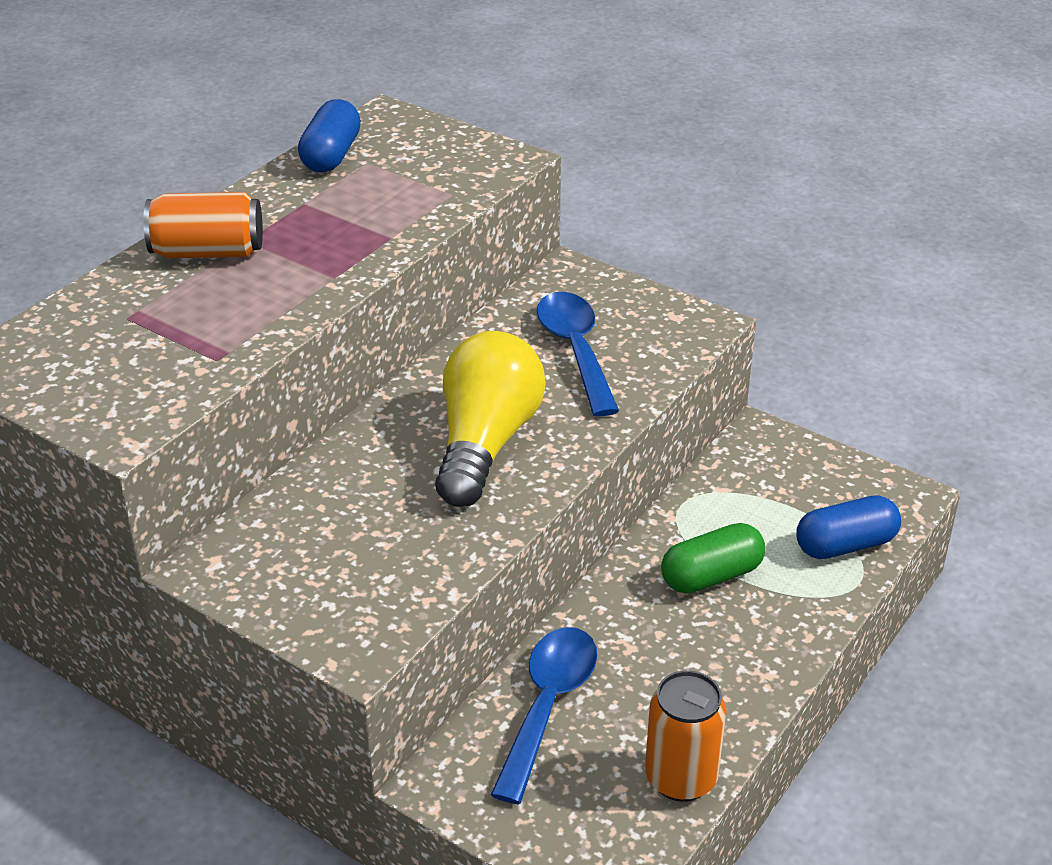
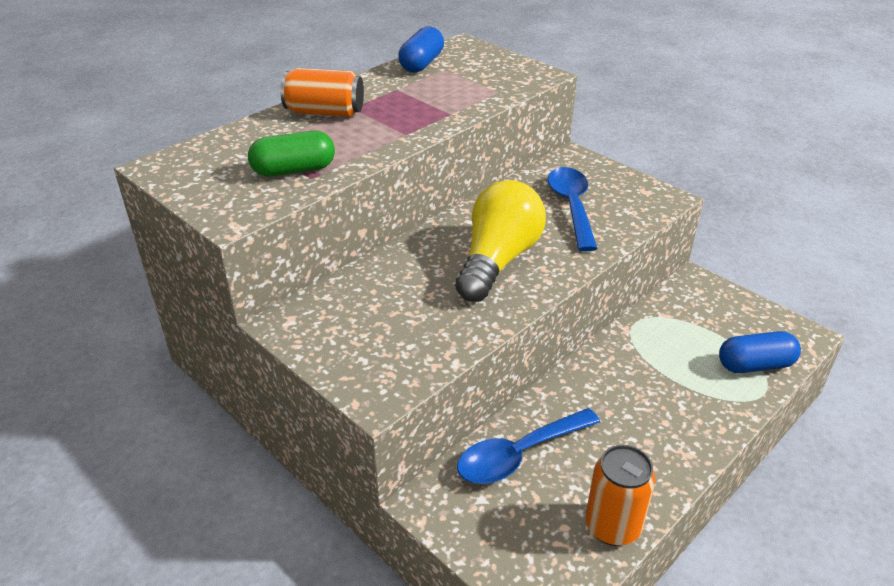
camera: 10 degrees right, 0 degrees up
blue spoon [491,627,597,804] -> blue spoon turned 150 degrees counterclockwise [457,408,600,484]
green capsule [661,523,766,593] -> green capsule moved to [248,131,335,176]

